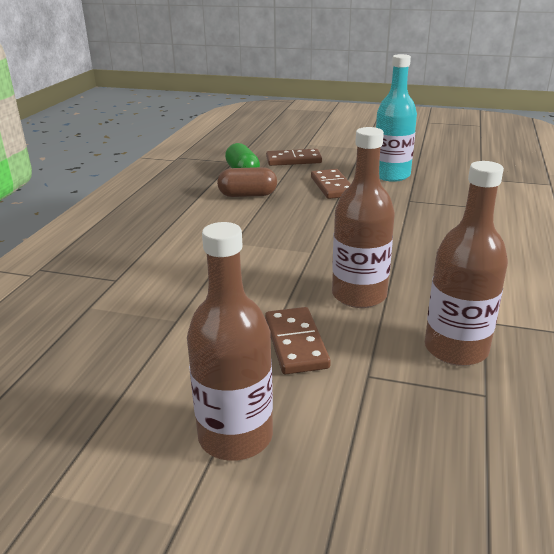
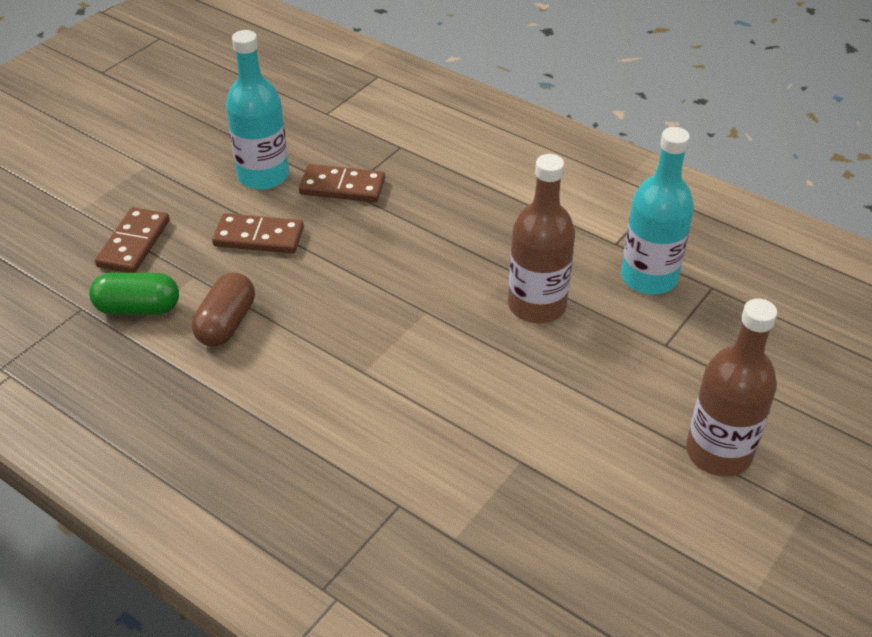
camera: 70 degrees left, 15 degrees up
brown domino [265,307,331,374] -> brown domino moved to [299,164,385,202]
brown bottle [425,161,508,366] -> turquoise bottle [621,127,694,295]

